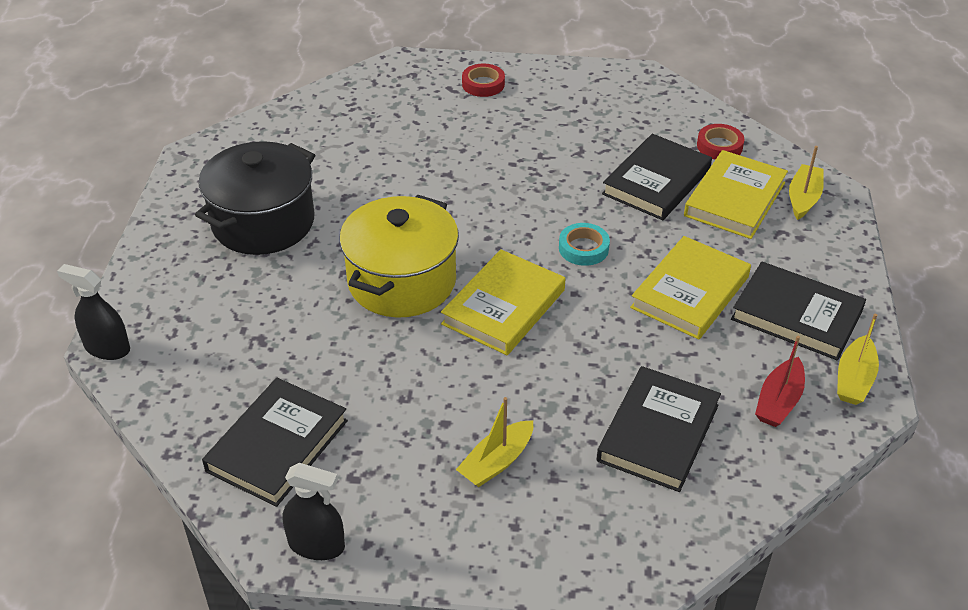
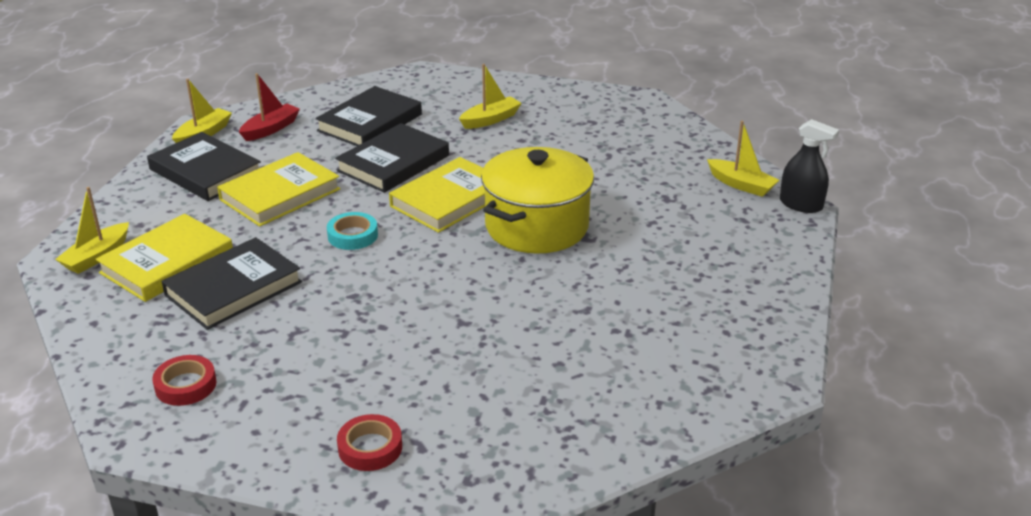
camera: 170 degrees left, 10 degrees down
black pot [195,141,315,255] -> none
black book [202,378,348,507] -> black book moved to [335,123,449,193]
black spray bottle [283,463,345,560] -> none
red tape [697,124,744,160] -> red tape moved to [152,355,217,406]
none -> yellow boat [707,121,779,197]

